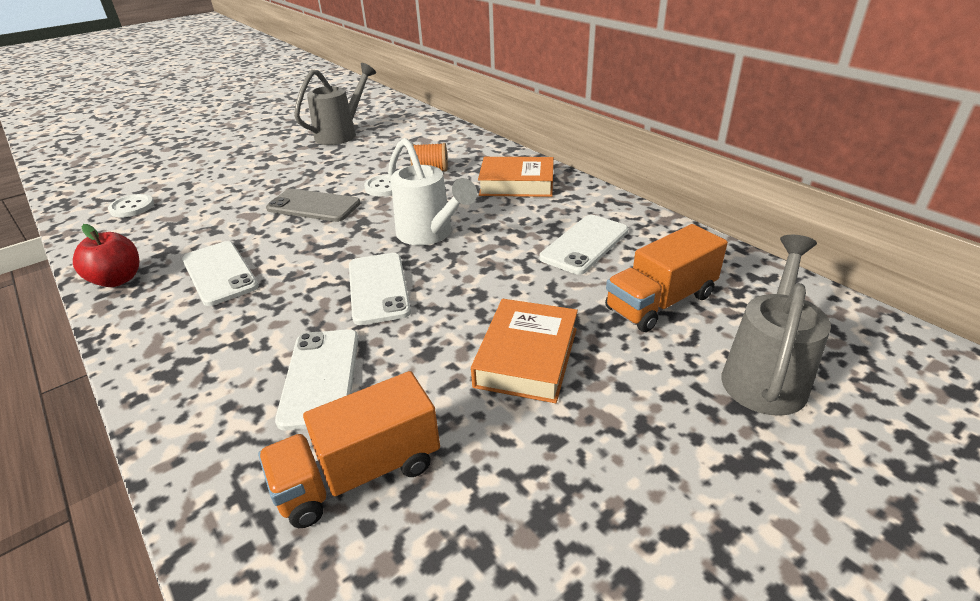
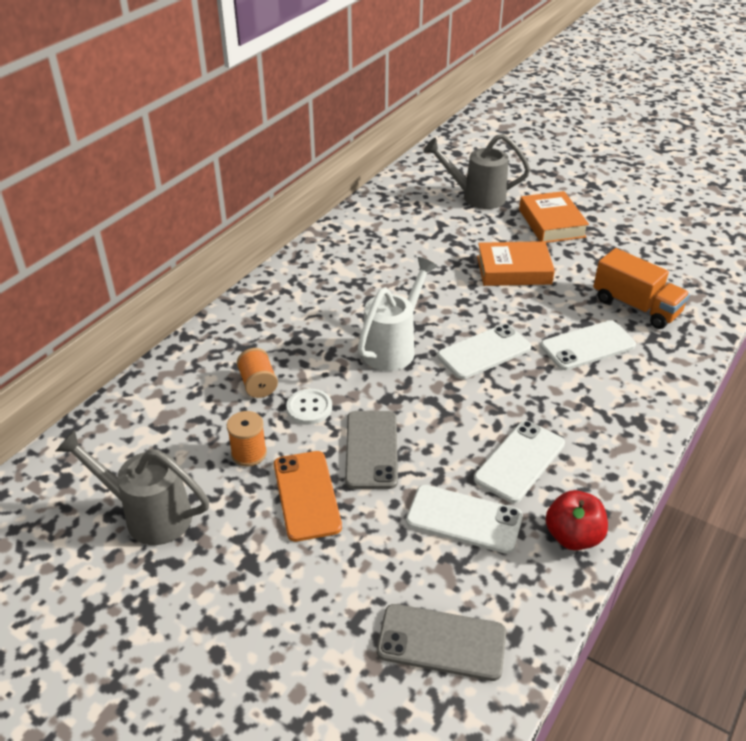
camera: 110 degrees left, 5 degrees up
white button [108,194,154,217] -> grey phone [377,604,506,681]
orange book [478,157,554,197] -> orange book moved to [519,191,589,243]
white phone [539,215,628,274] -> white phone moved to [406,485,523,554]
orange truck [605,224,728,332] -> none
none -> orange spool [227,411,267,467]
none -> orange phone [274,451,342,542]

